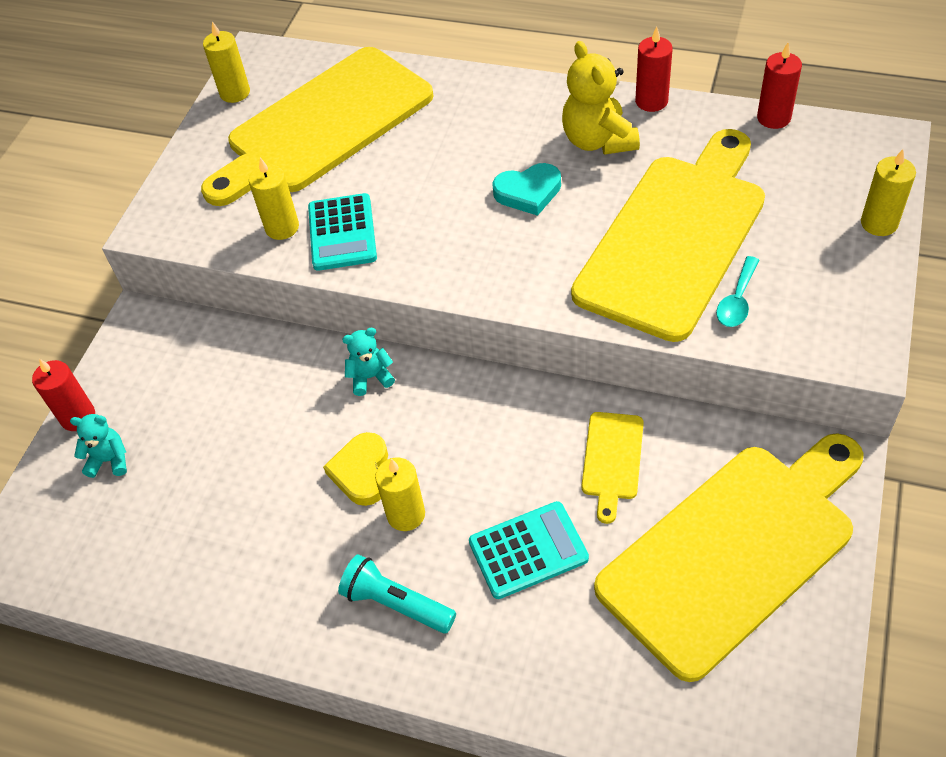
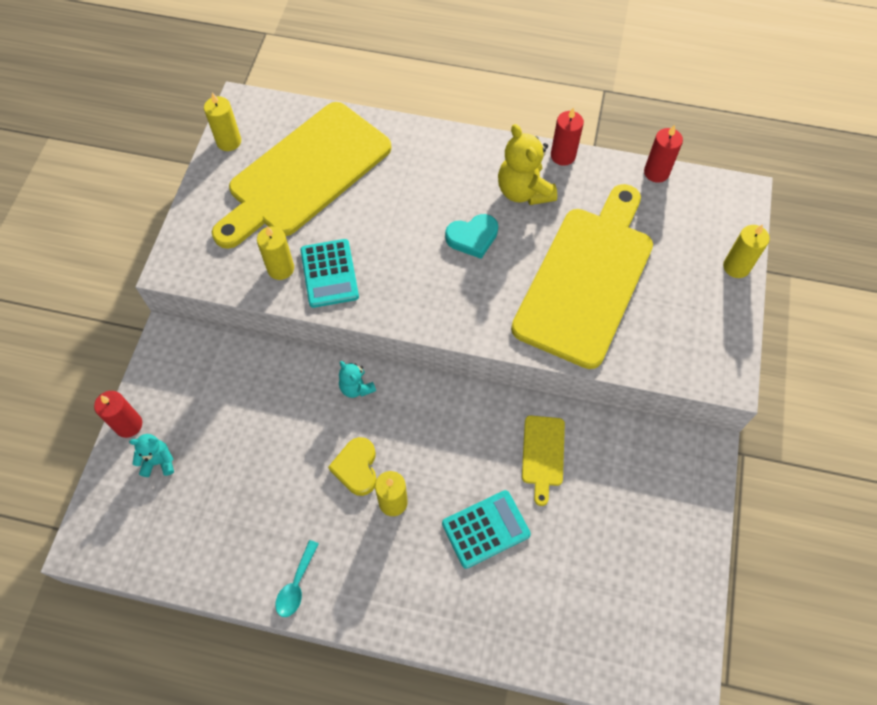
camera: 10 degrees left, 10 degrees up
turquoise flashlight [338,554,456,633] -> none
turquoise teddy bear [342,328,395,396] -> turquoise teddy bear turned 105 degrees counterclockwise [339,361,376,398]
yellow cutting board [594,433,864,682] -> none
turquoise spoon [716,256,759,327] -> turquoise spoon moved to [275,540,319,617]

